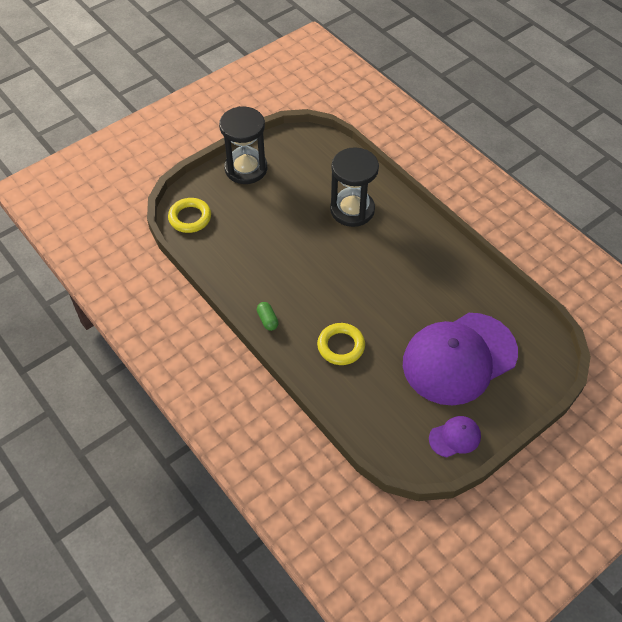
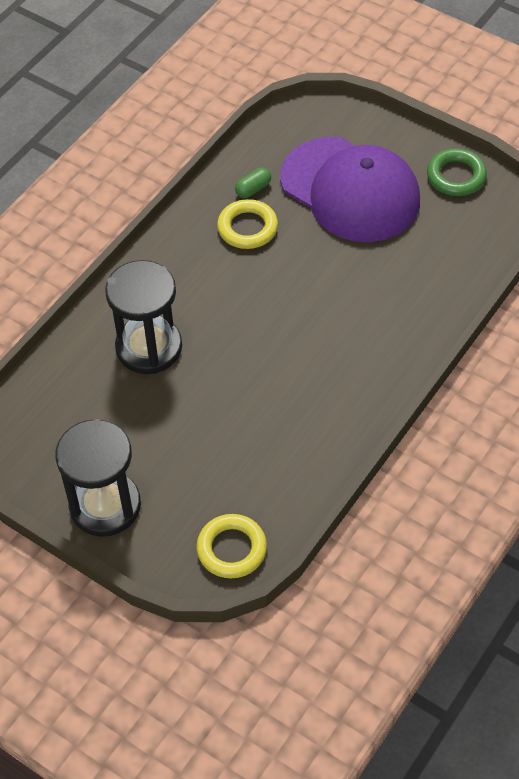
camera: 105 degrees left, 0 degrees up
green capsule [257,302,279,331] -> green capsule moved to [235,167,271,198]
yellow ring [317,323,365,365] -> yellow ring moved to [217,199,278,249]
purple cap [429,416,481,457] -> green ring [427,149,487,196]

